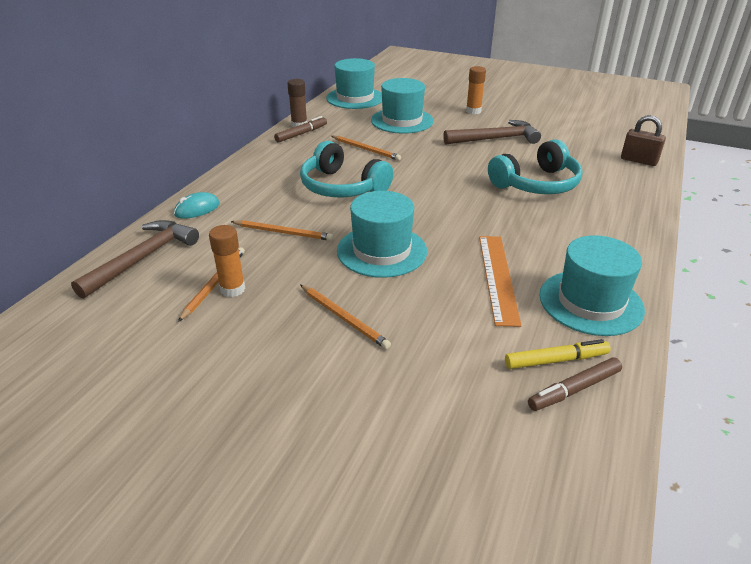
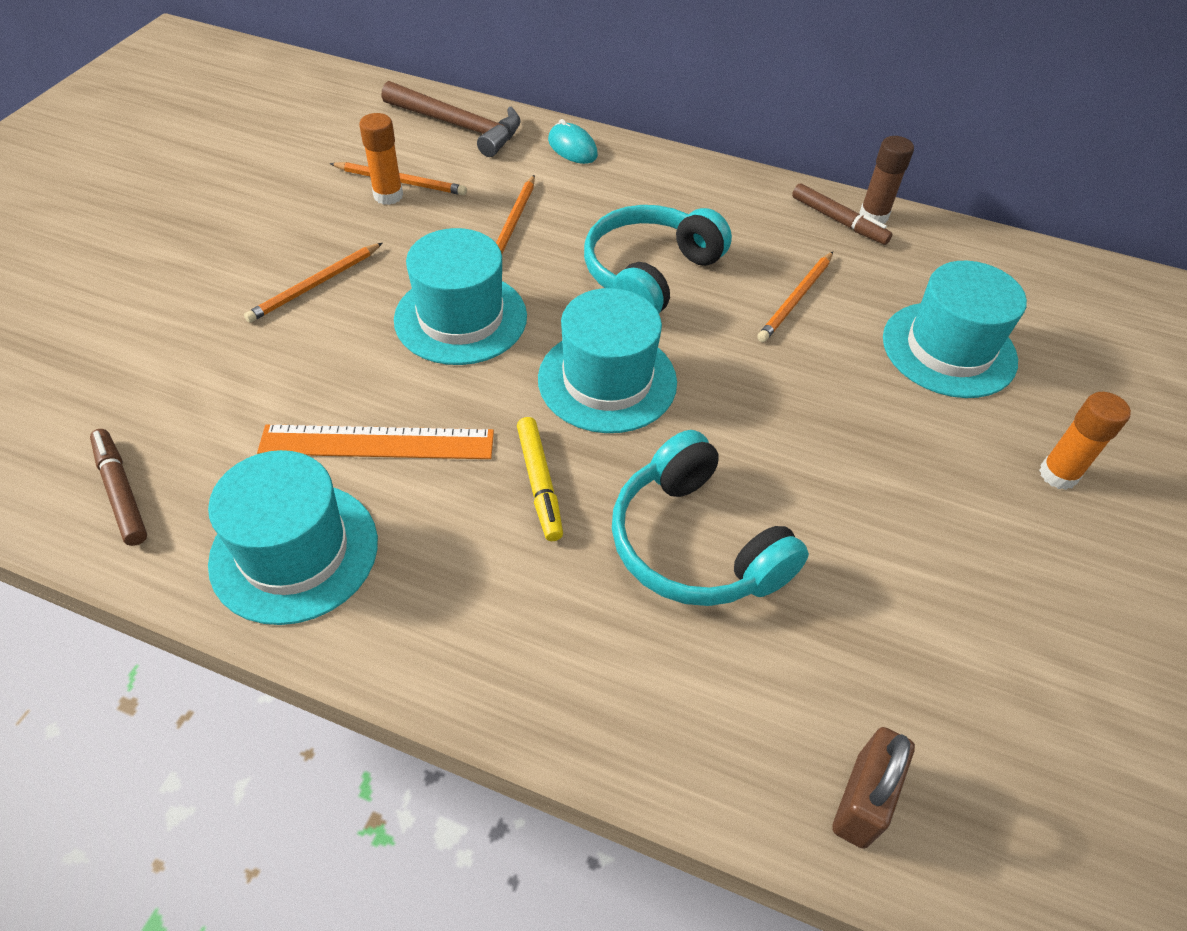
camera: 85 degrees right, 15 degrees up
turquoise hat [326,58,382,109] -> turquoise hat moved to [538,288,677,433]
brown hammer [443,120,541,144] -> none
yellow marker [505,339,611,369] -> yellow marker moved to [517,417,563,541]

